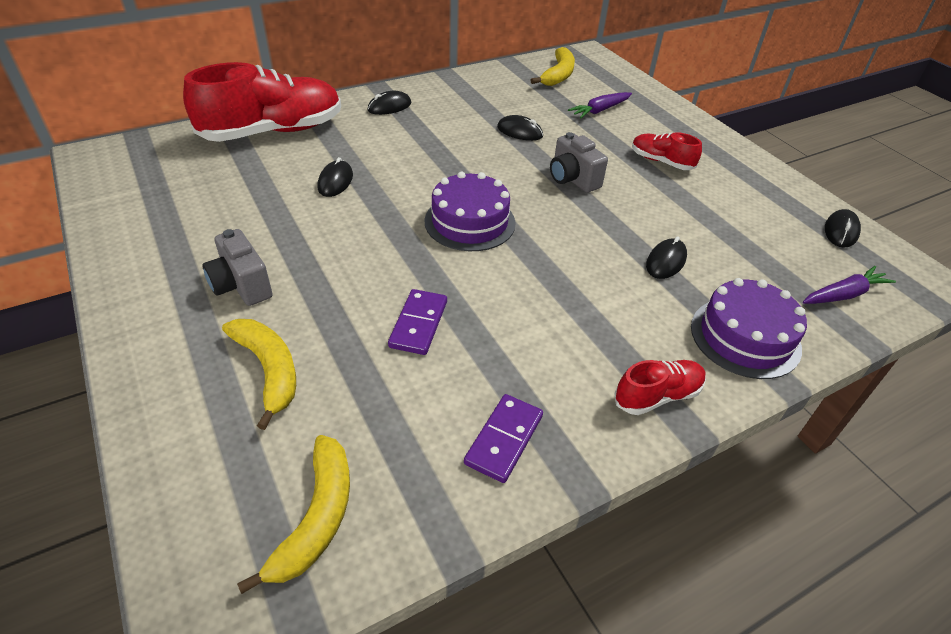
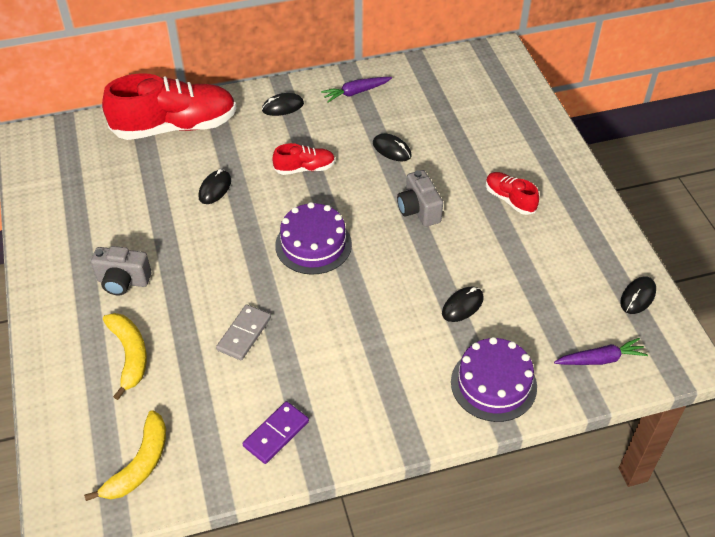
camera: 15 degrees right, 5 degrees up
grey camera [202,229,272,306] -> grey camera turned 60 degrees counterclockwise [91,246,151,295]
purple domino [388,289,447,355] -> grey domino [216,304,271,360]
yellow banana [531,47,575,86] -> none
purple carrot [568,92,632,118] -> purple carrot moved to [321,77,392,102]
red shoe [615,360,706,415] -> red shoe moved to [272,143,335,175]

